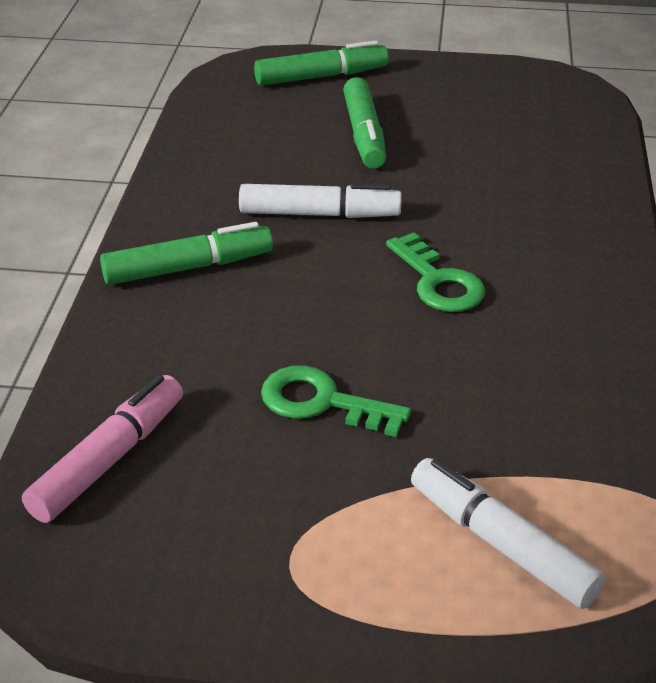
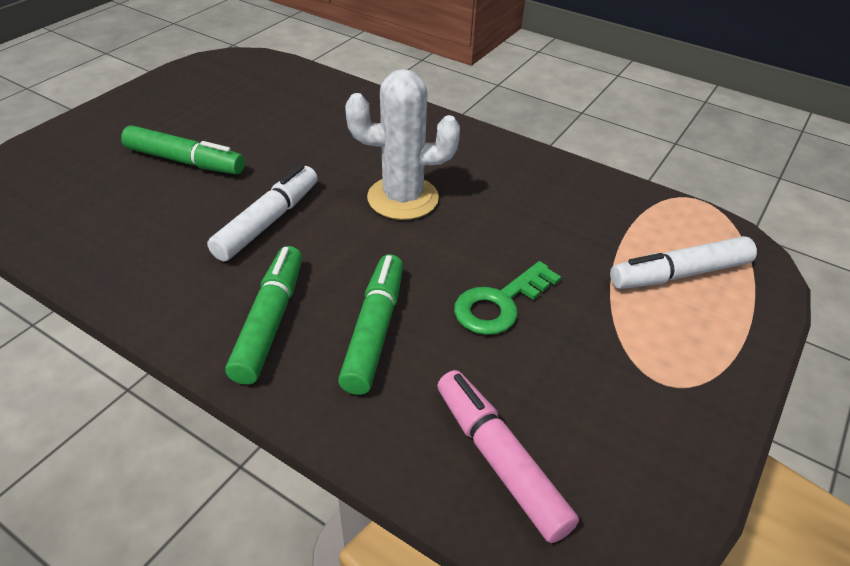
camera: 65 degrees left, 5 degrees up
green marker [254,40,389,86] -> green marker moved to [338,255,403,395]
green key [386,233,485,312] -> white cactus [345,69,460,220]

